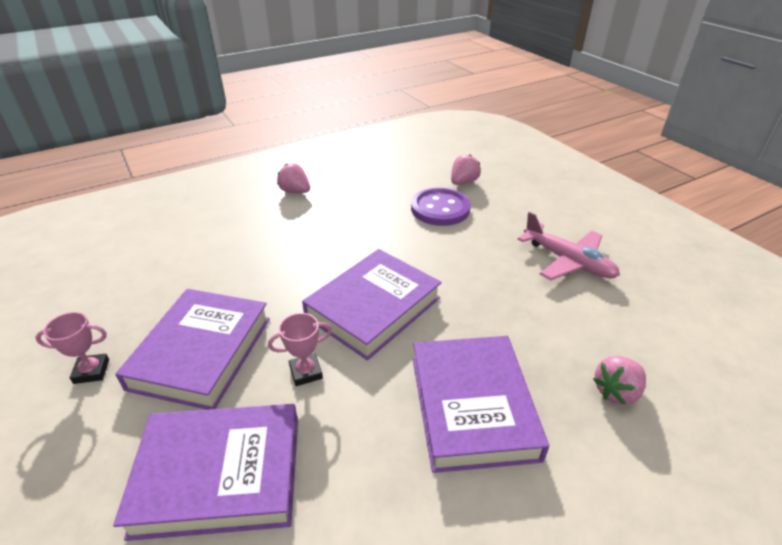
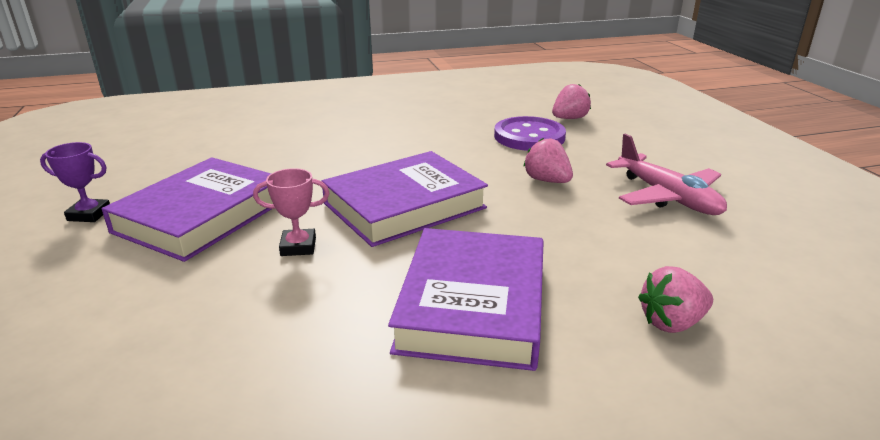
camera: 15 degrees right, 10 degrees down
pink trophy [35,312,109,384] -> purple trophy [40,142,110,222]
purple book [113,404,298,541] -> none
pink strawberry [277,163,310,193] -> pink strawberry moved to [523,138,573,183]

